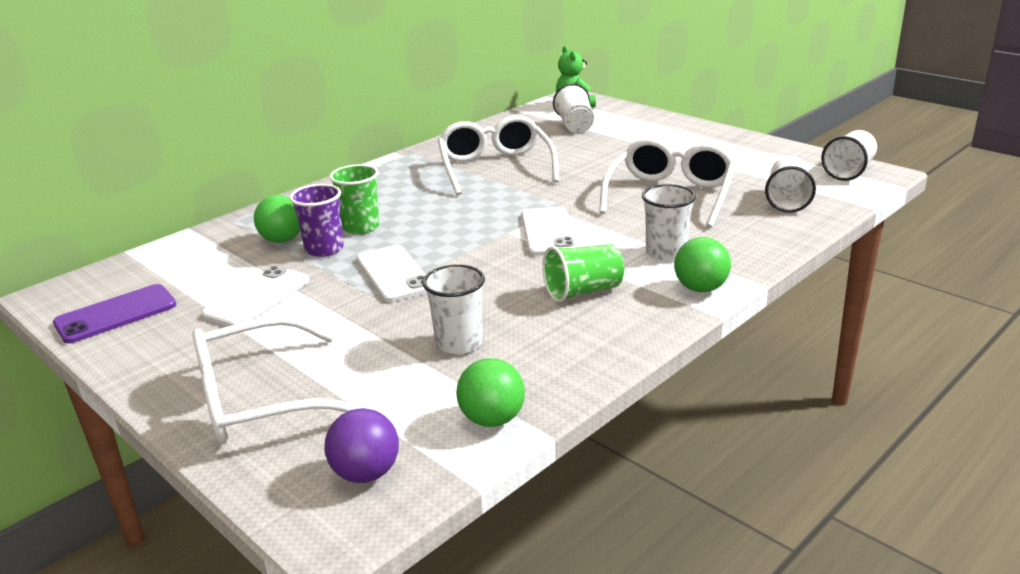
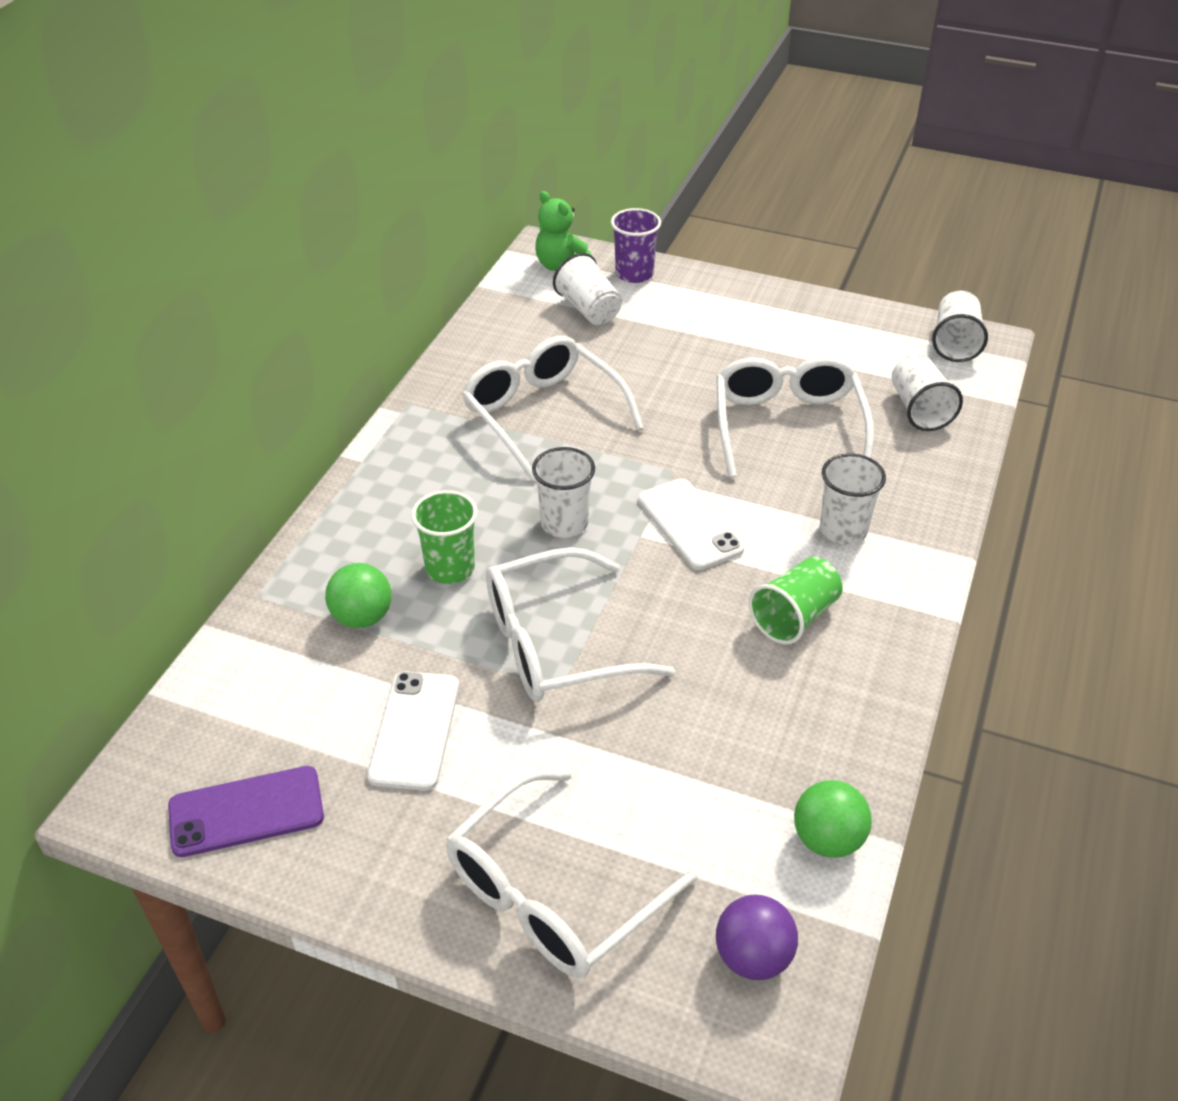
camera: 25 degrees left, 15 degrees up
purple phone [53,284,177,343] -> purple phone turned 45 degrees clockwise [168,766,324,857]
purple cup [290,184,344,257] -> purple cup moved to [611,208,661,283]
white phone [356,245,427,302] -> white glasses [486,547,675,702]
white cup [422,264,485,354] -> white cup moved to [532,447,595,538]
green ball [674,237,731,292] -> none

